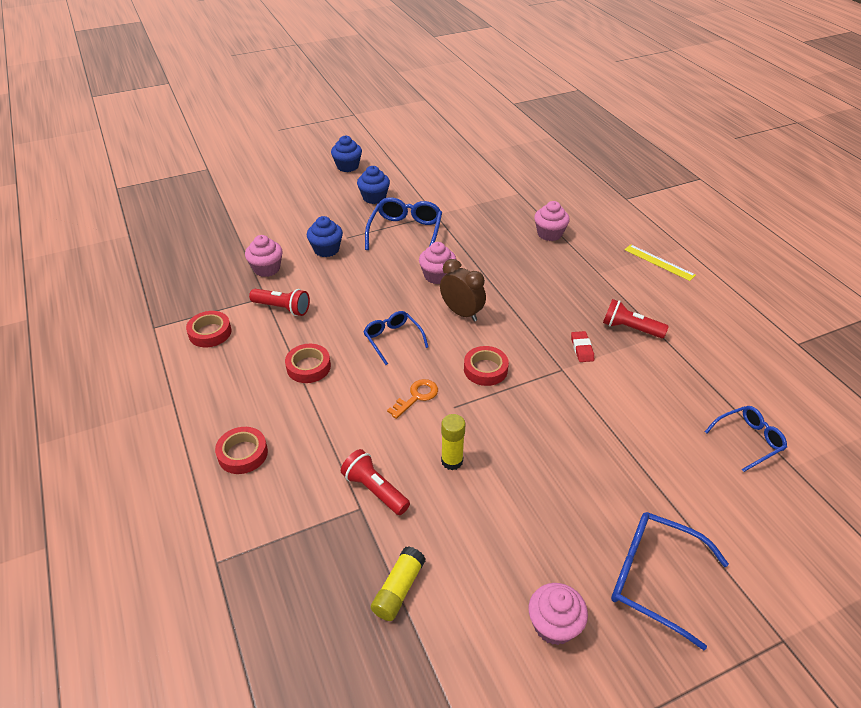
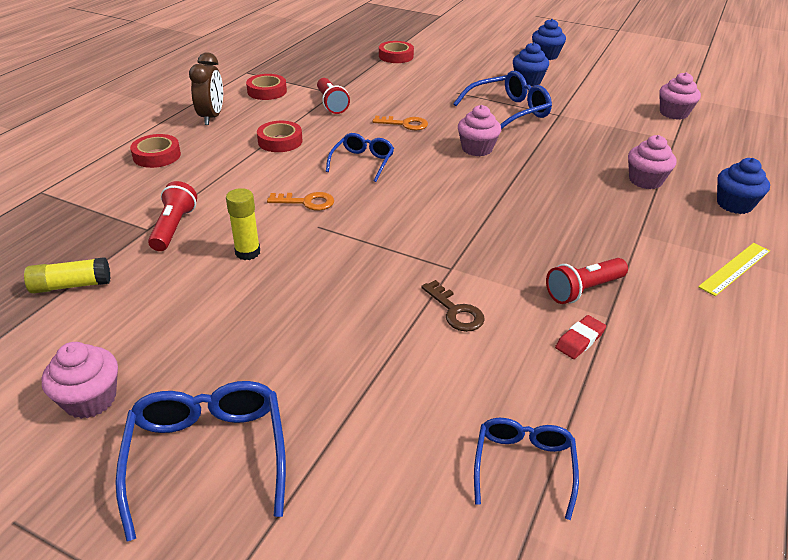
camera: 50 degrees right, 5 degrees down
pink cupcake [245,235,283,277] -> pink cupcake moved to [659,72,701,120]
blue cupcake [307,216,343,257] -> blue cupcake moved to [717,158,770,214]
brown clock [440,259,486,322] -> brown clock moved to [189,53,223,125]
red tape [464,346,509,386] -> red tape moved to [379,41,414,63]
red eraser [571,331,594,362] -> red eraser moved to [555,315,606,359]
red flashlight [603,299,669,338] -> red flashlight turned 105 degrees counterclockwise [546,258,628,304]
yellow ruler [624,244,696,281] -> yellow ruler turned 45 degrees clockwise [698,243,770,296]
blue glasses [705,406,787,472] -> blue glasses turned 105 degrees counterclockwise [474,418,579,520]
none -> orange key [372,116,428,130]
none -> brown key [421,280,485,332]

